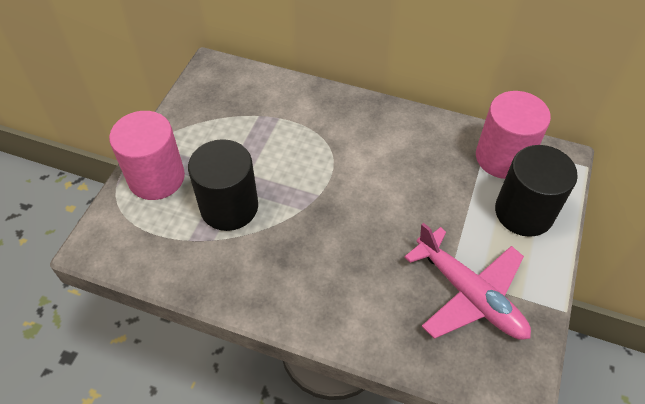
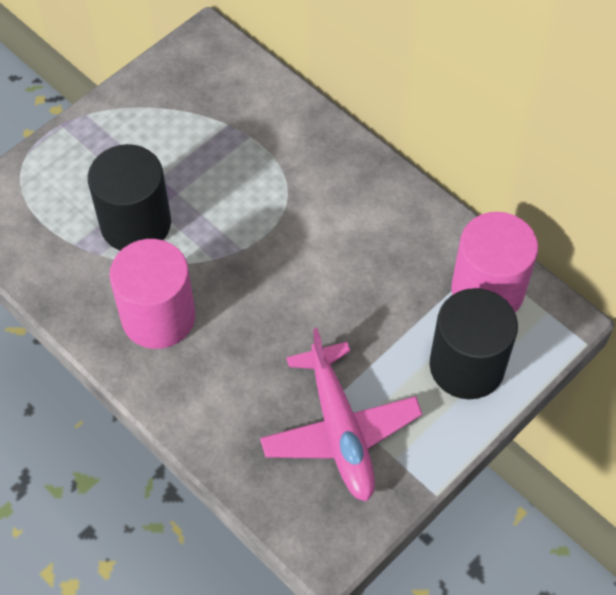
camera: 25 degrees right, 5 degrees up
pink cylinder [109,111,185,200] -> pink cylinder moved to [109,239,195,349]

